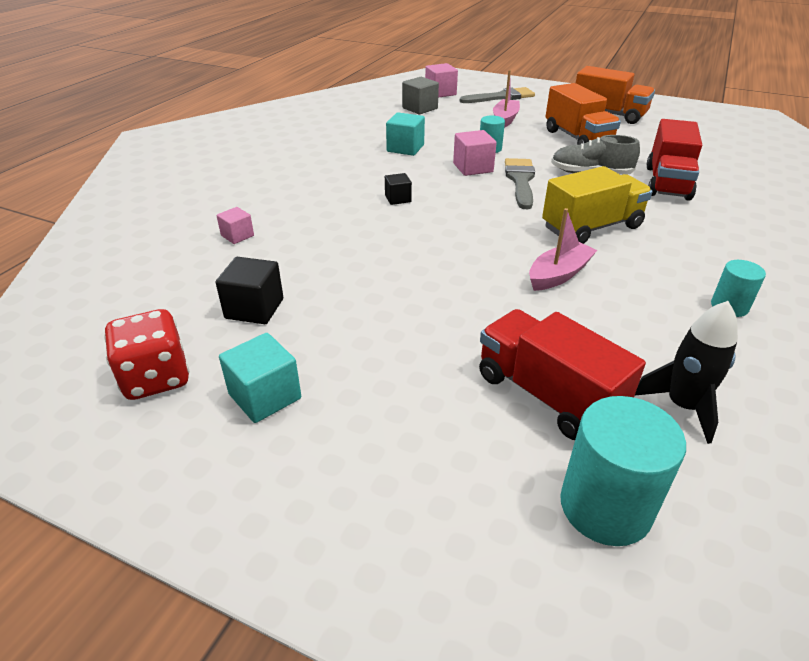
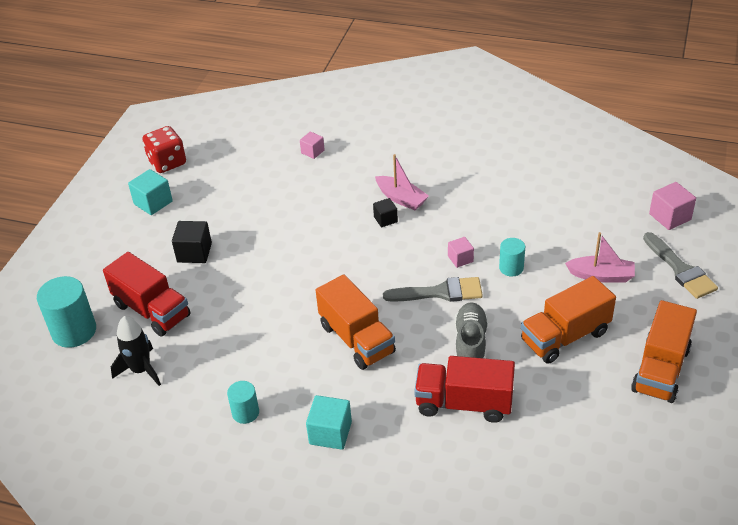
camera: 85 degrees right, 5 degrees up
black cube [216,257,283,324] -> black cube moved to [172,221,212,263]
turquoise cube [386,112,425,156] -> turquoise cube moved to [306,395,352,450]
grey cube [402,77,439,114] -> none
pink cube [453,130,496,176] -> pink cube [448,237,474,268], size x0.63
red truck [479,309,646,440] -> red truck turned 90 degrees clockwise [103,252,190,336]
pink boat [529,208,597,291] -> pink boat moved to [375,154,429,210]
yellow truck [542,166,653,244] -> orange truck [316,275,396,370]

